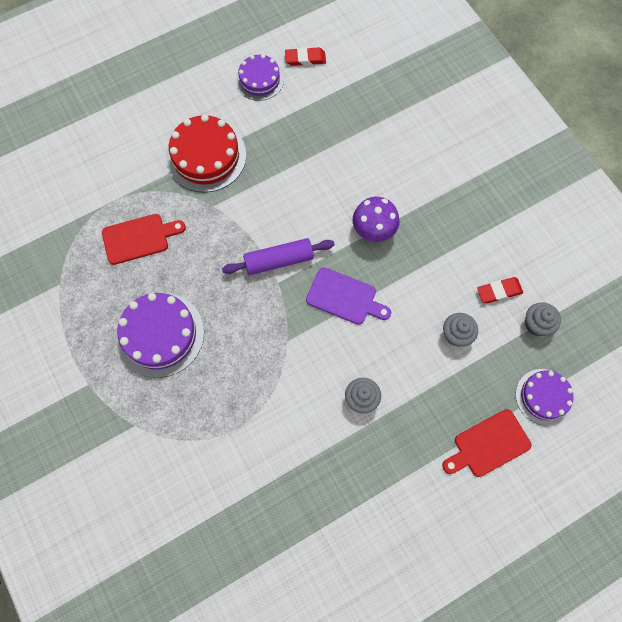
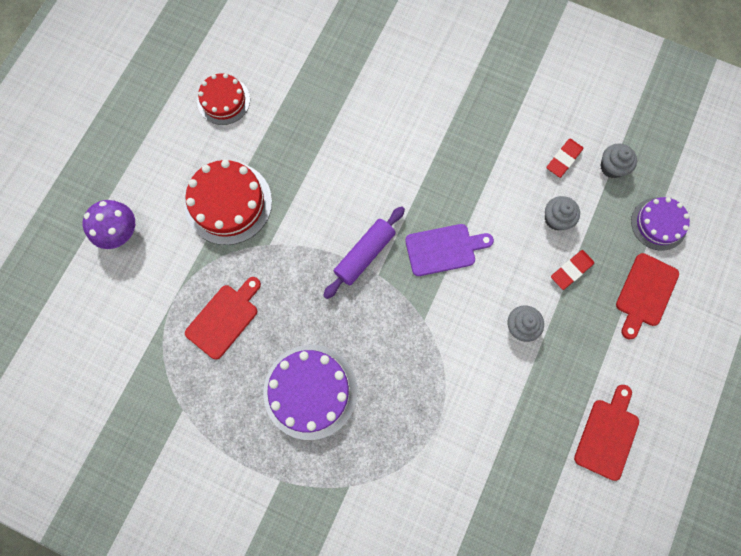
camera: 35 degrees left, 5 degrees up
purple cake [236,54,284,101] -> red cake [197,73,250,125]
red eraser [285,47,326,66] -> red eraser moved to [551,250,594,290]
purple mushroom [353,197,399,242] -> purple mushroom moved to [83,200,135,249]
none -> red cutting board [574,385,639,481]

